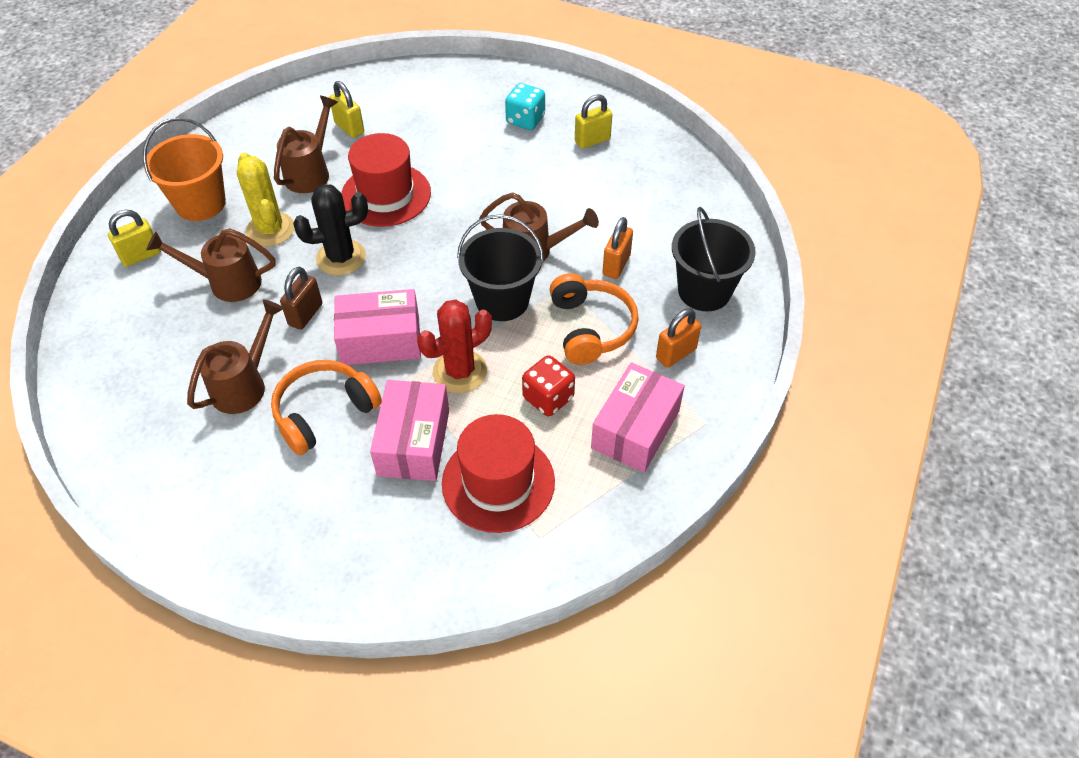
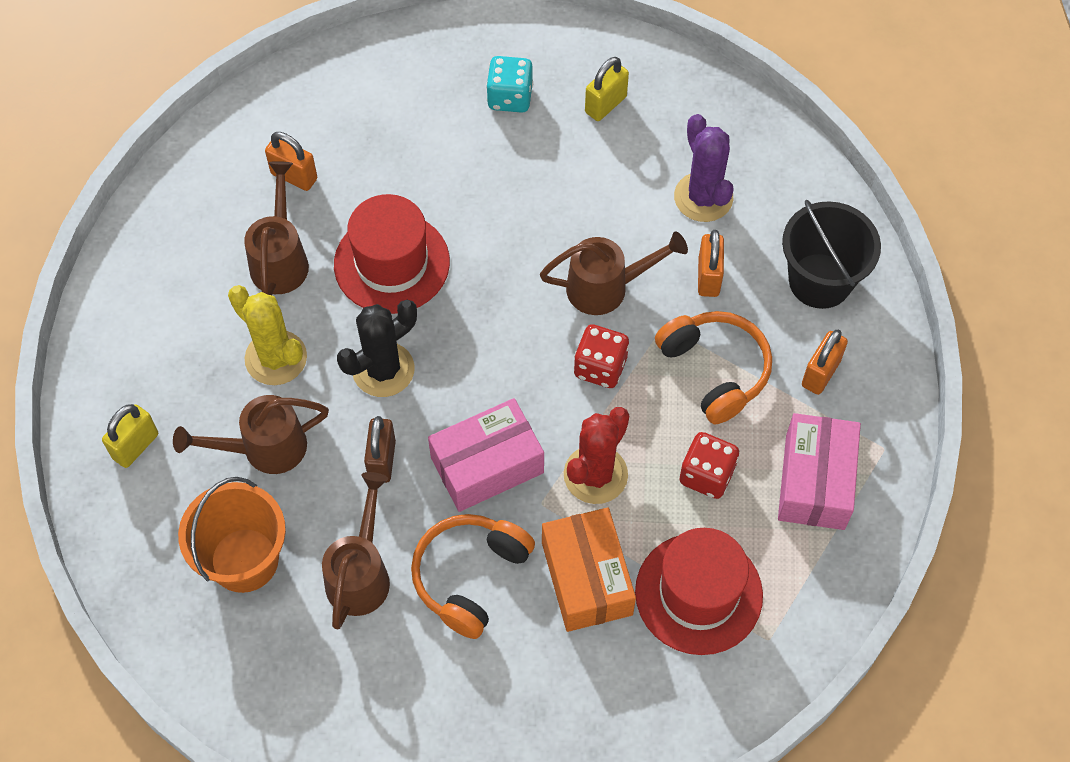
camera: 20 degrees left, 10 degrees up
orange bucket [143,118,226,221] -> orange bucket moved to [178,477,286,593]
yellow padlock [329,81,364,138] -> orange padlock [265,132,317,191]
pink box [370,380,449,481] -> orange box [542,507,636,632]
black bucket [457,214,544,321] -> red dice [574,324,629,388]
none -> purple cactus [674,114,734,222]

